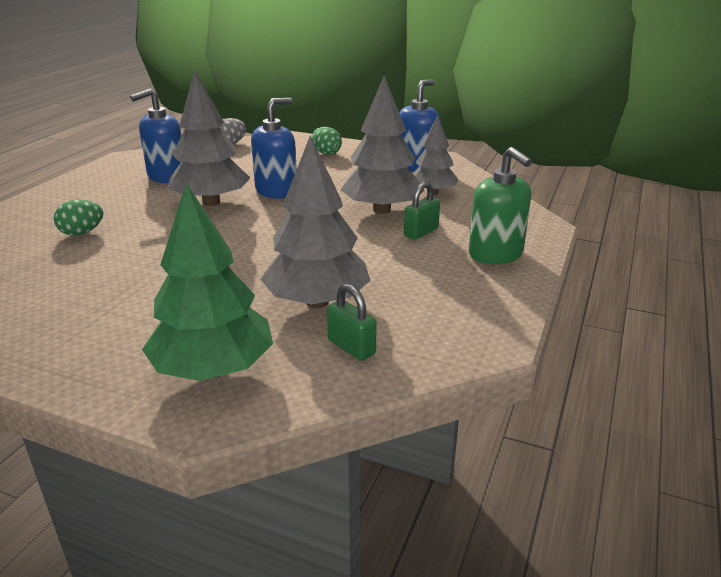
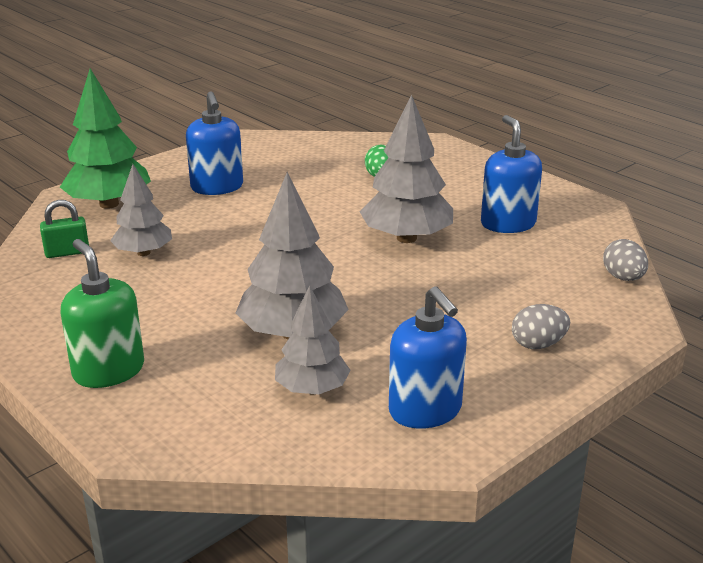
camera: 115 degrees right, 0 degrees up
blue soap dispenser [251,98,297,199] -> blue soap dispenser moved to [186,91,243,195]
grey tree [261,135,371,308] -> grey tree [110,164,172,256], size x0.63
green egg [312,127,342,155] -> grey egg [512,304,570,349]
green padlock [404,181,440,240] -> none
green soap dispenser [469,147,532,264] -> green soap dispenser turned 60 degrees clockwise [61,239,144,388]

